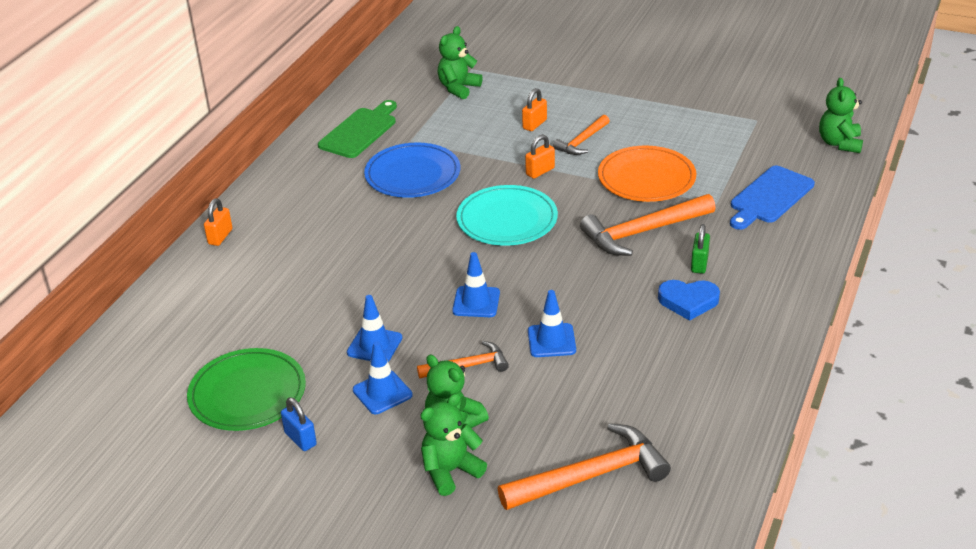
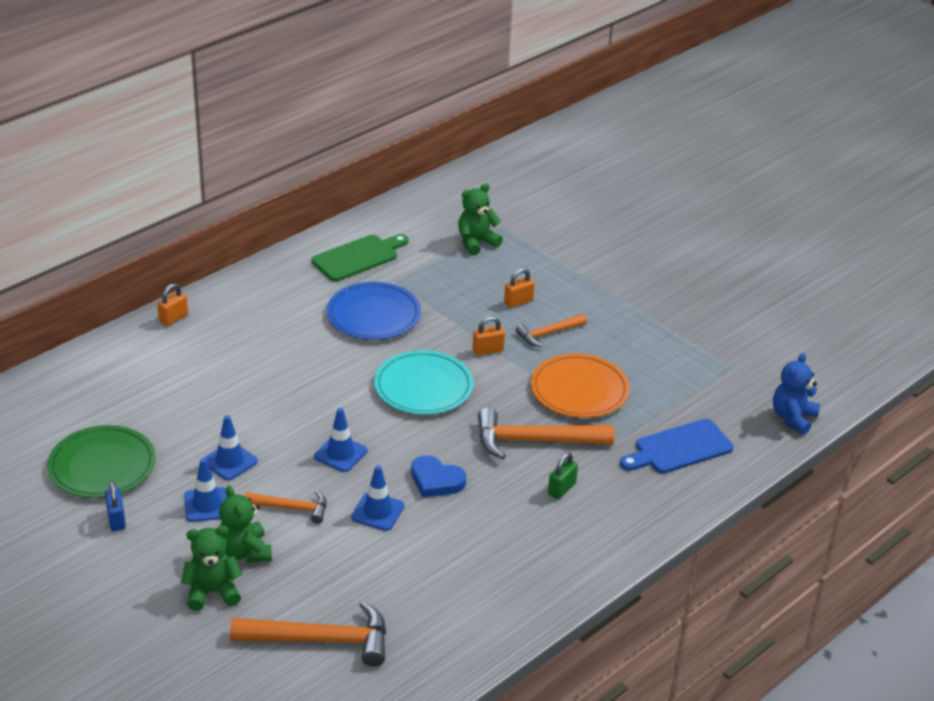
camera: 20 degrees right, 0 degrees up
blue heart [658,280,720,321] -> blue heart moved to [411,455,466,497]
green teddy bear [819,78,863,153] -> blue teddy bear [773,353,820,435]

